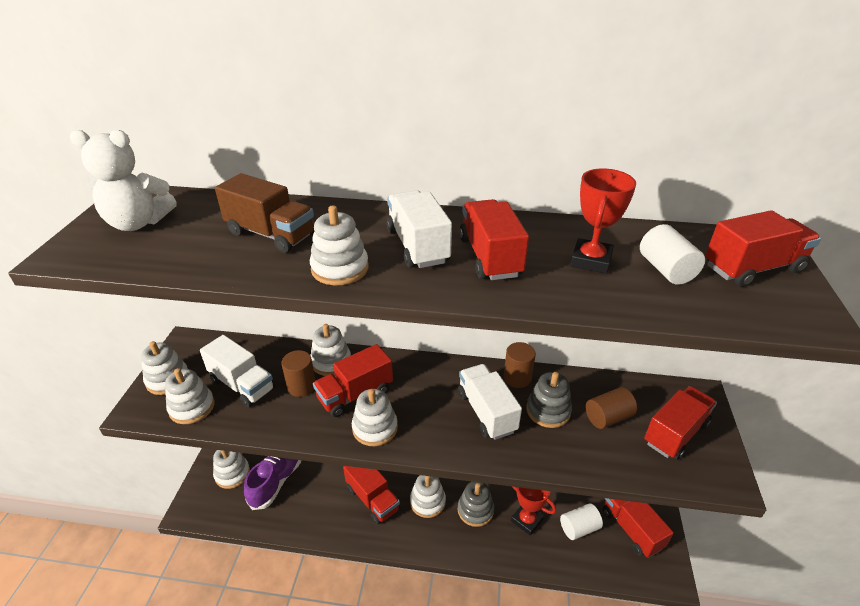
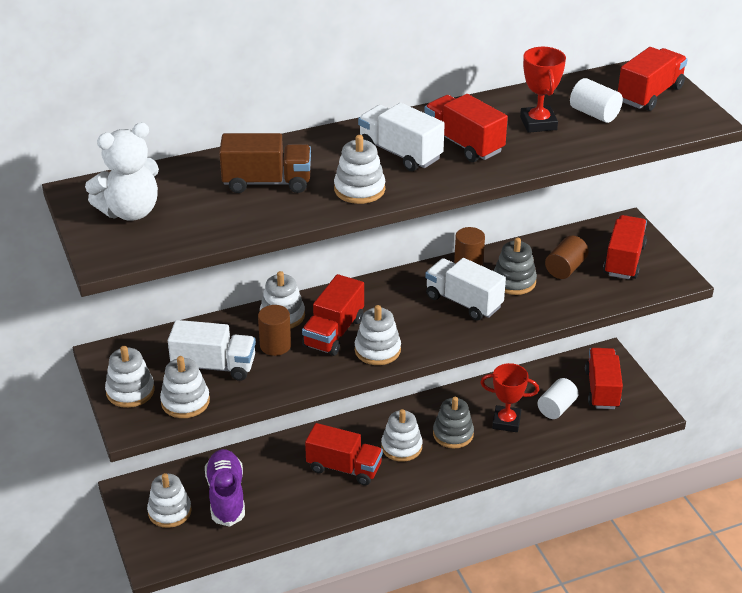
camera: 30 degrees left, 0 degrees up
red truck [603,498,674,558] -> red truck turned 60 degrees clockwise [585,348,623,409]

